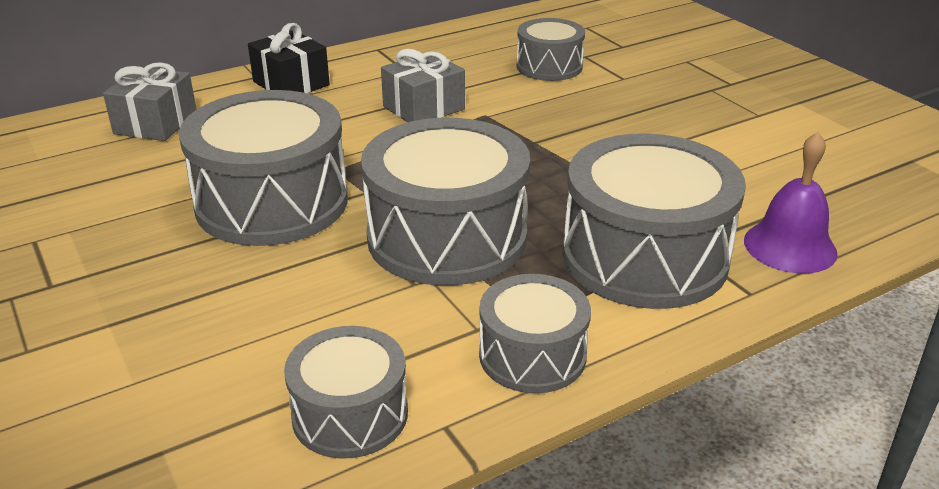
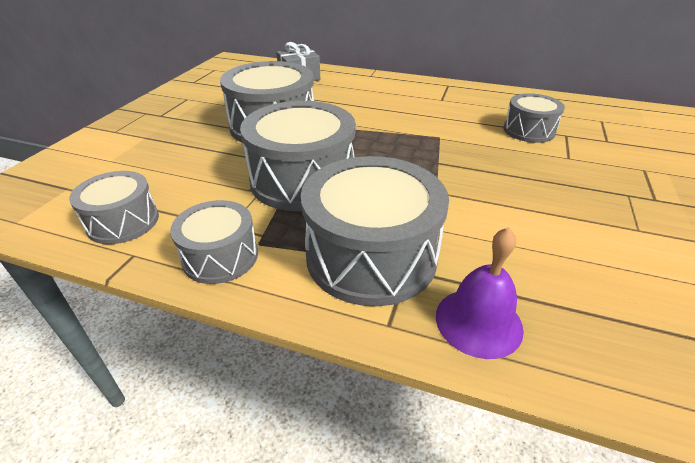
camera: 50 degrees right, 5 degrees up
black gift [248,23,330,93] -> none
grey gift [381,49,465,122] -> none

